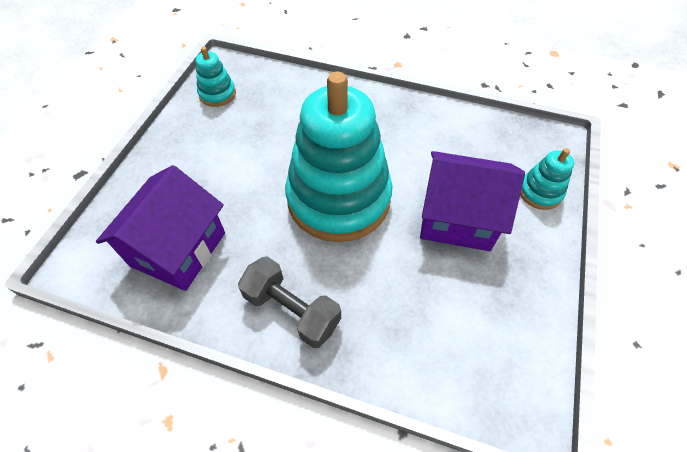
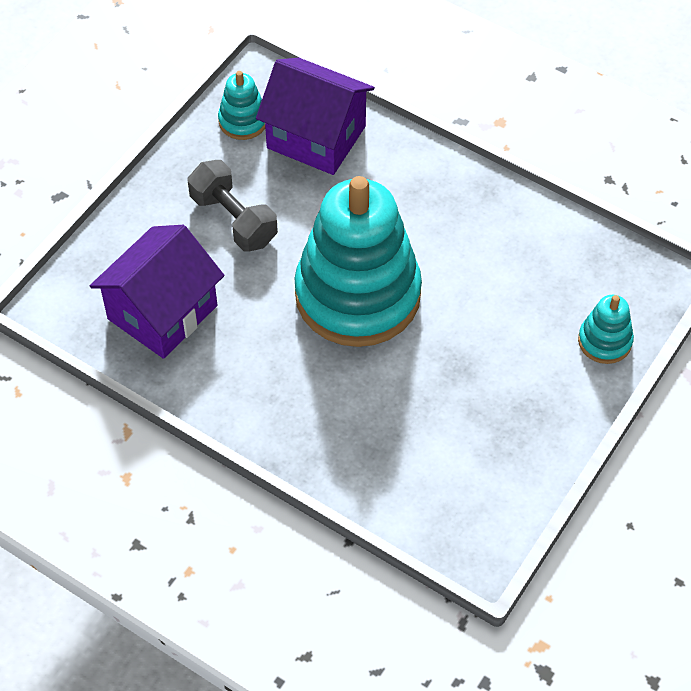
camera: 15 degrees right, 0 degrees up
grey dumbbell [238,256,341,348] -> grey dumbbell moved to [188,160,278,252]
purple house [420,151,525,251] -> purple house moved to [256,58,375,175]

